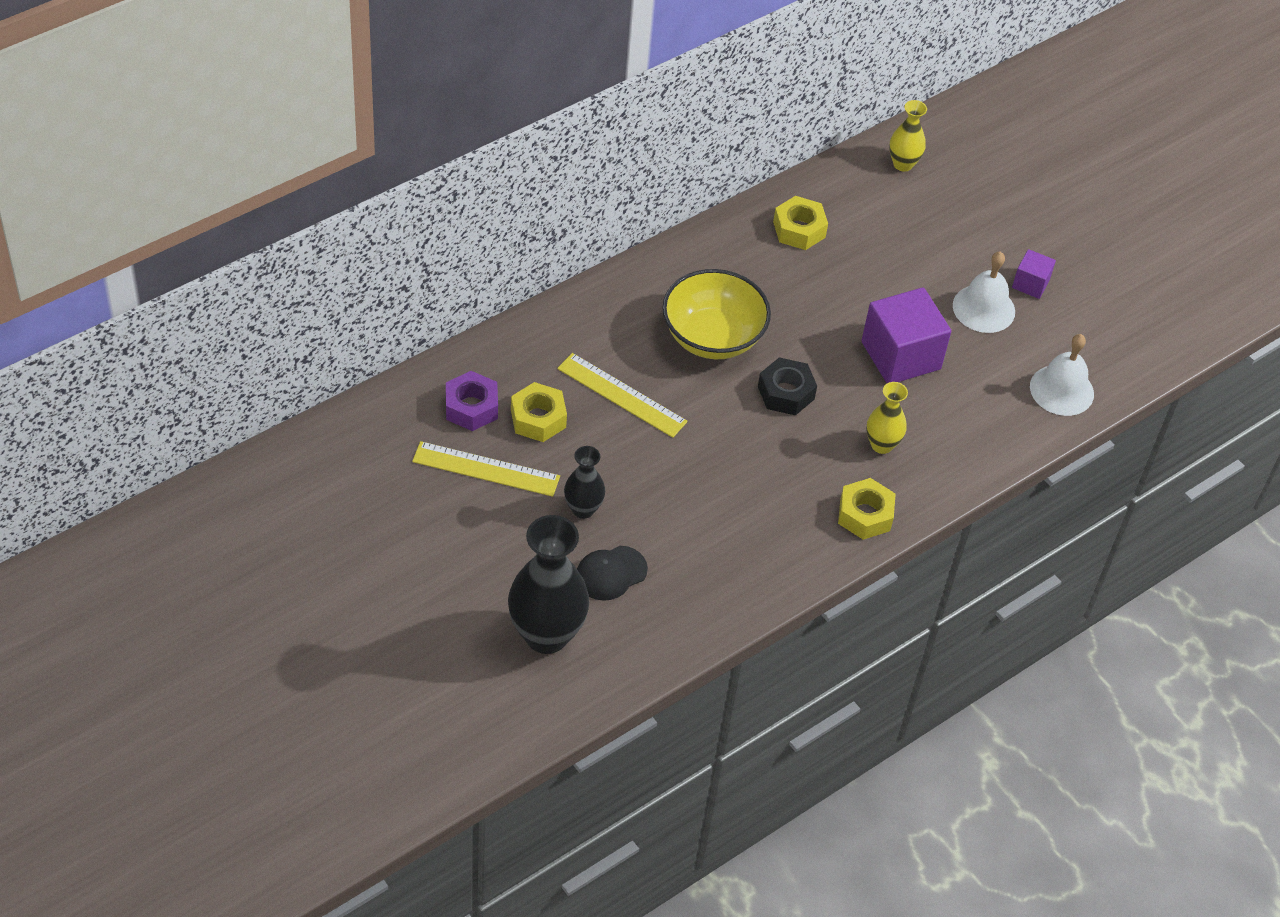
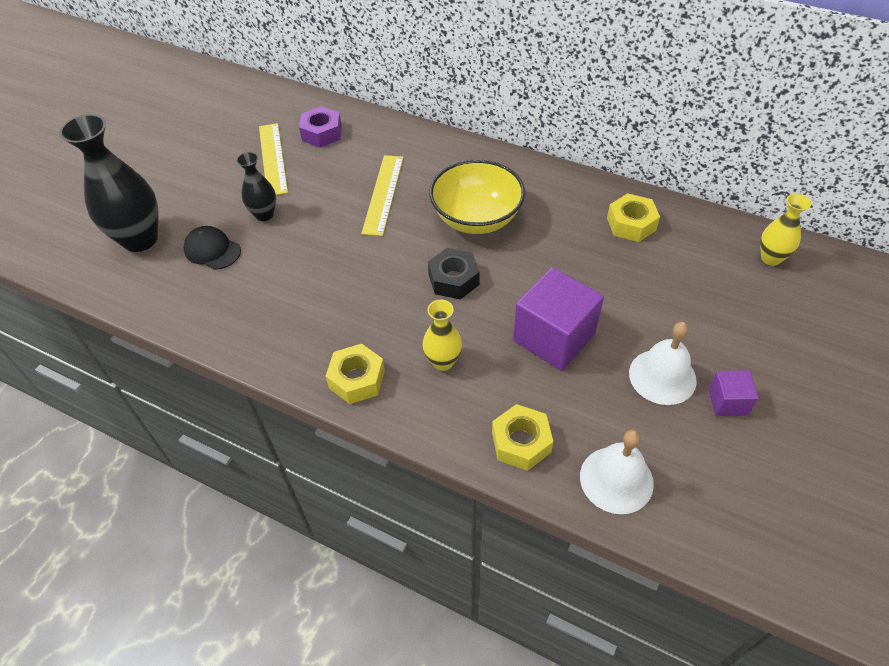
camera: 70 degrees right, 0 degrees up
yellow nut [511,382,567,442] -> yellow nut moved to [492,404,553,471]

